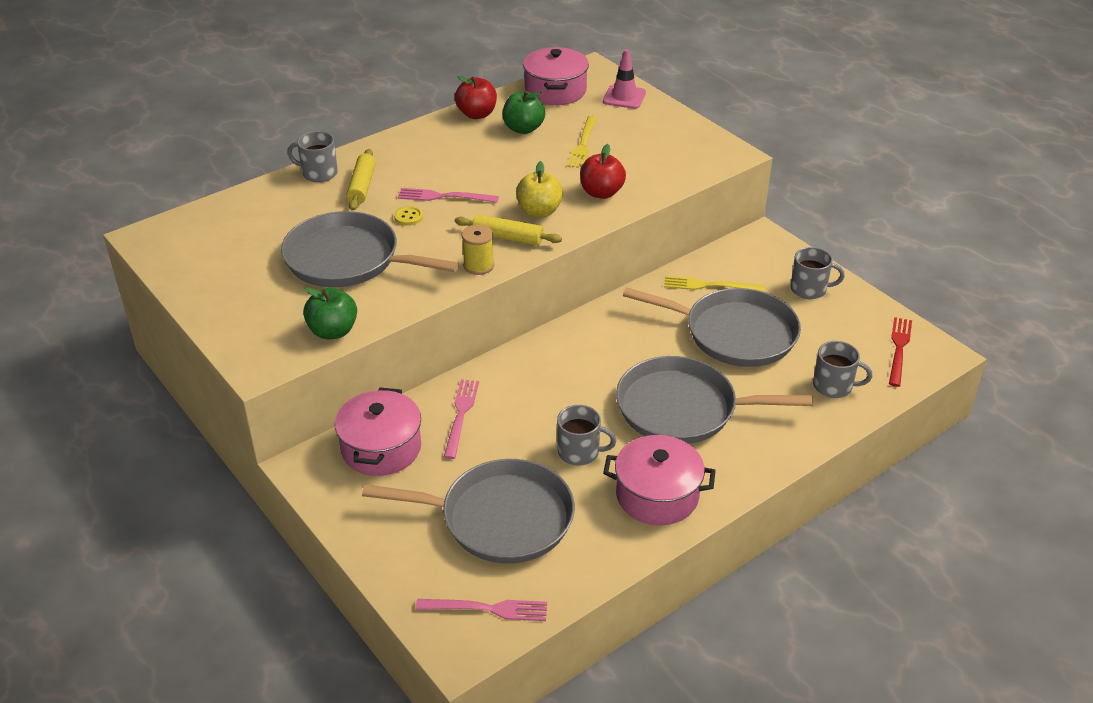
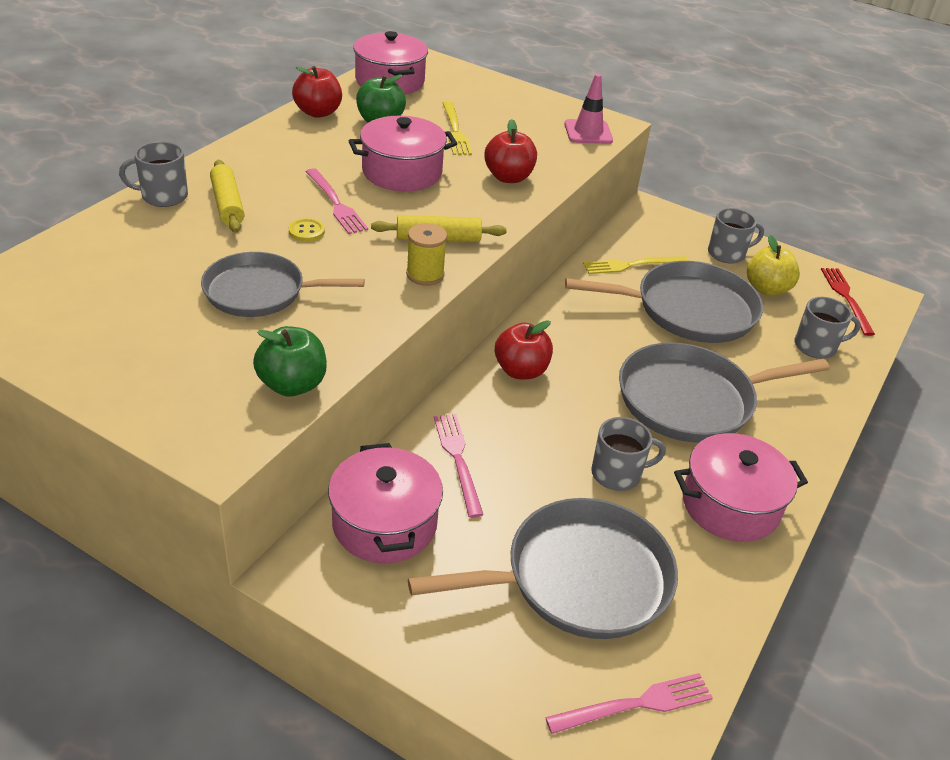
camera: 25 degrees left, 0 degrees up
grey pan [281,211,459,287] -> grey pan [201,252,365,317], size x0.67
pink fork [398,188,499,202] -> pink fork turned 105 degrees counterclockwise [306,168,368,234]
yellow apple [516,161,563,217] -> yellow apple moved to [747,235,800,296]
pink traffic cone [603,49,646,109] -> pink traffic cone moved to [564,74,613,144]
none -> pink pot [349,116,457,191]
none -> red apple [495,320,553,379]

